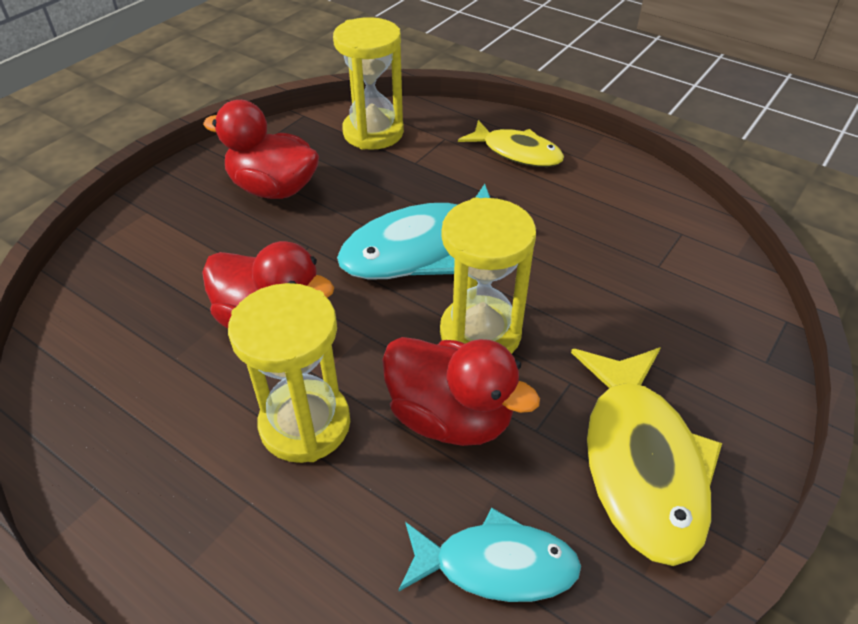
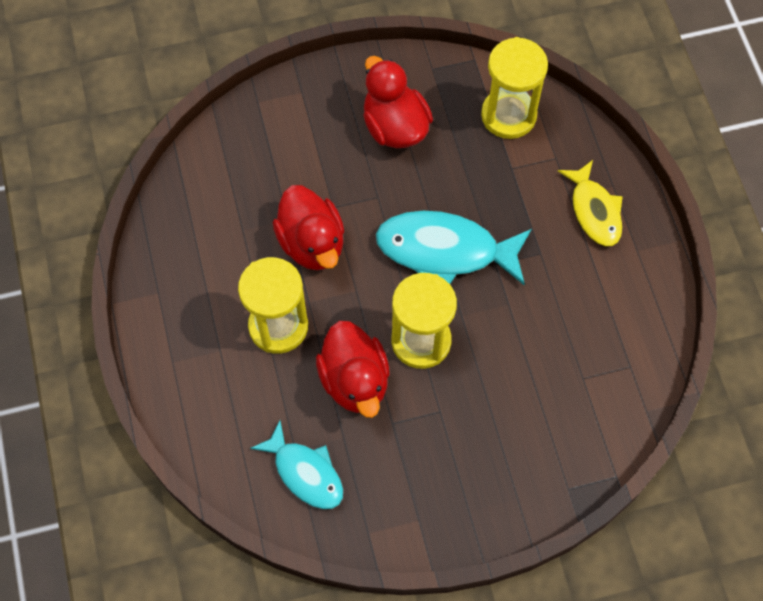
camera: 40 degrees right, 20 degrees up
yellow fish [571,348,722,566] -> none

